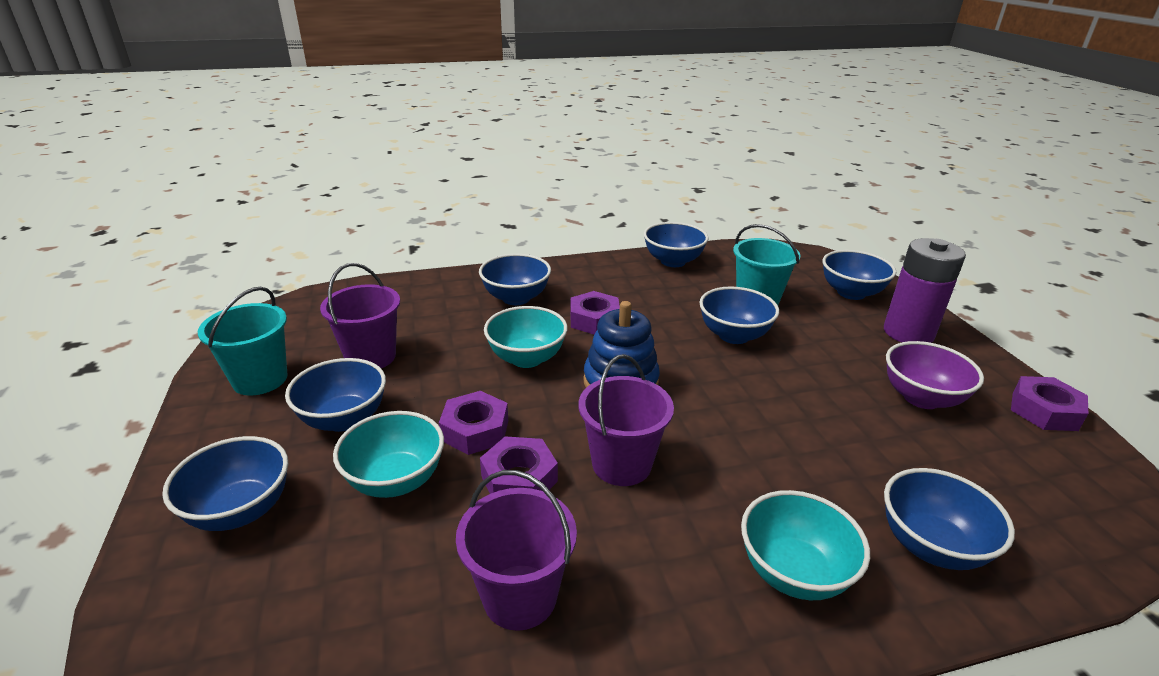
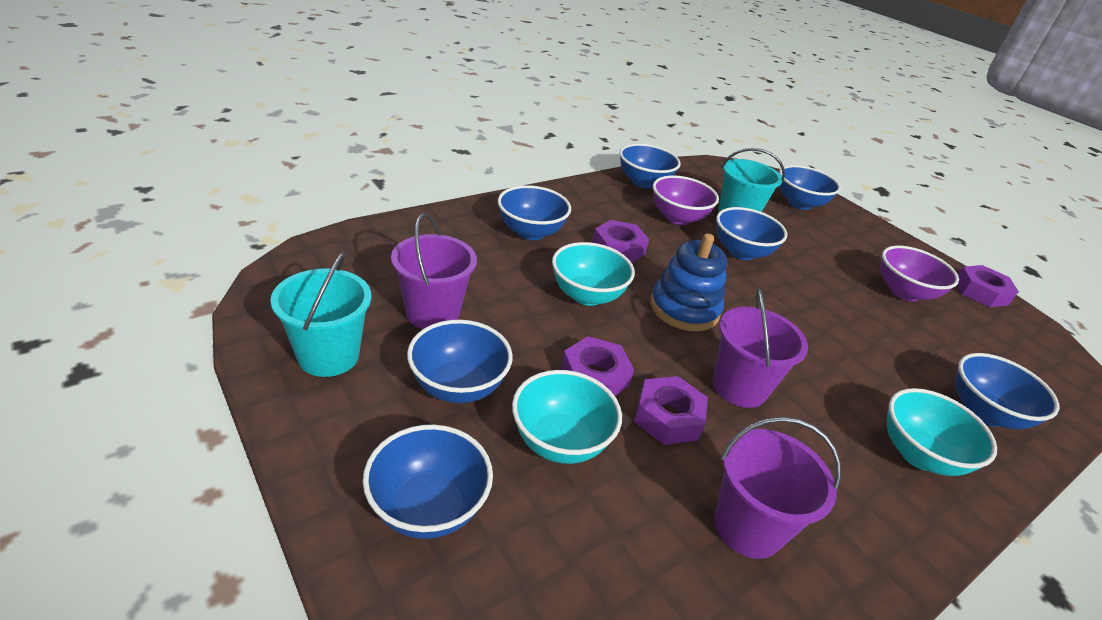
camera: 25 degrees left, 5 degrees up
purple battery [884,238,966,343] -> none
none -> purple bowl [653,175,719,225]

